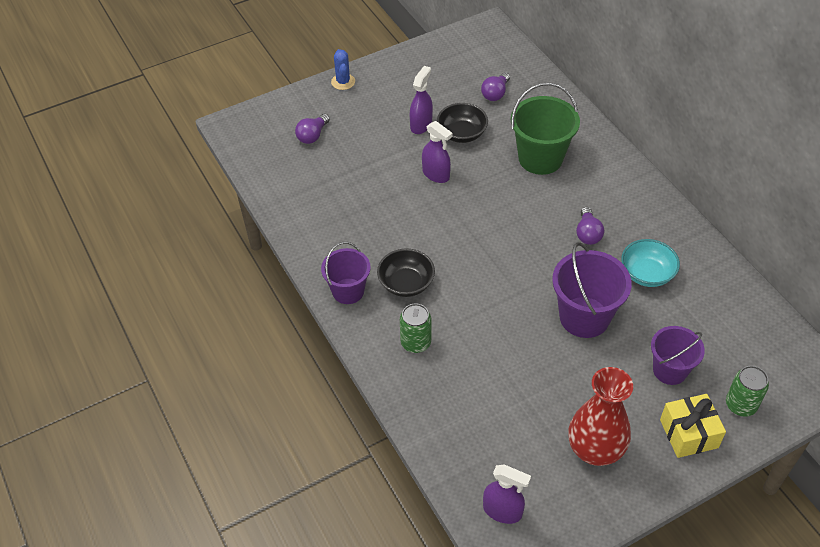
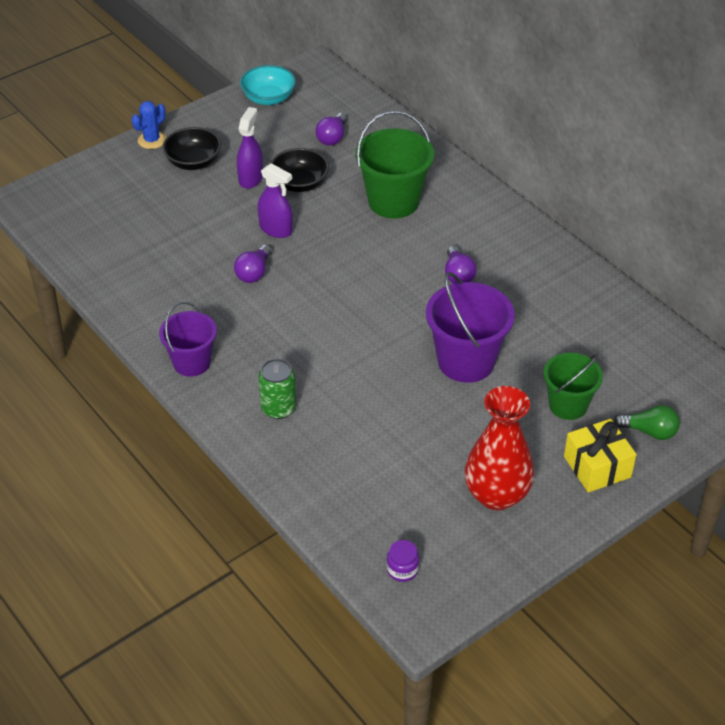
camera: 10 degrees left, 5 degrees down
purple light bulb [295,114,330,144] -> purple light bulb moved to [234,245,272,283]
blue cactus [331,49,355,90] -> blue cactus turned 60 degrees clockwise [131,101,166,149]
black bowl [377,248,435,297] -> black bowl moved to [162,127,221,170]
purple spray bottle [483,464,531,524] -> purple jar [386,540,419,582]
turquoise bowl [621,239,680,287] -> turquoise bowl moved to [240,65,296,105]
purple bucket [651,326,705,385] -> green bucket [544,353,603,420]
green can [726,366,769,417] -> green light bulb [614,405,680,440]

